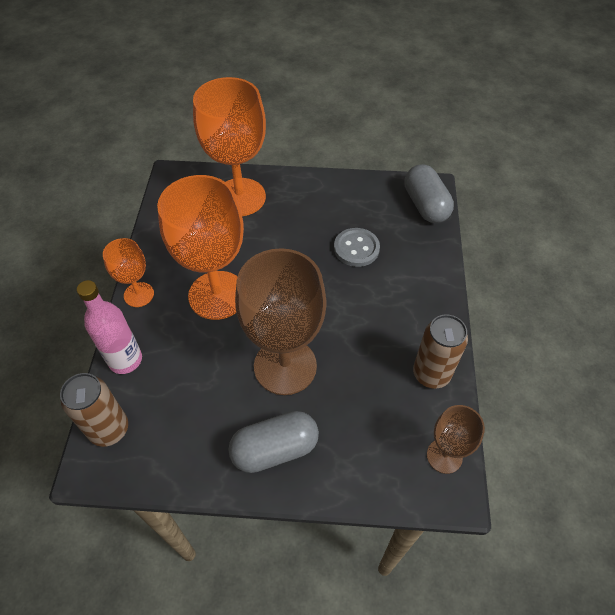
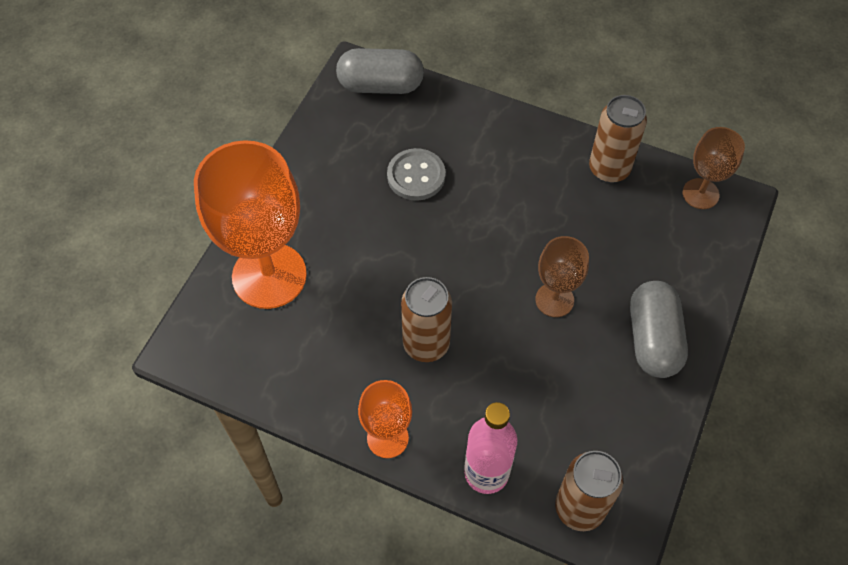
camera: 70 degrees left, 5 degrees up
orange goblet [157,175,244,320] -> brown can [401,277,452,362]
brown goblet [235,248,326,395] -> brown goblet [535,236,589,317], size x0.51

